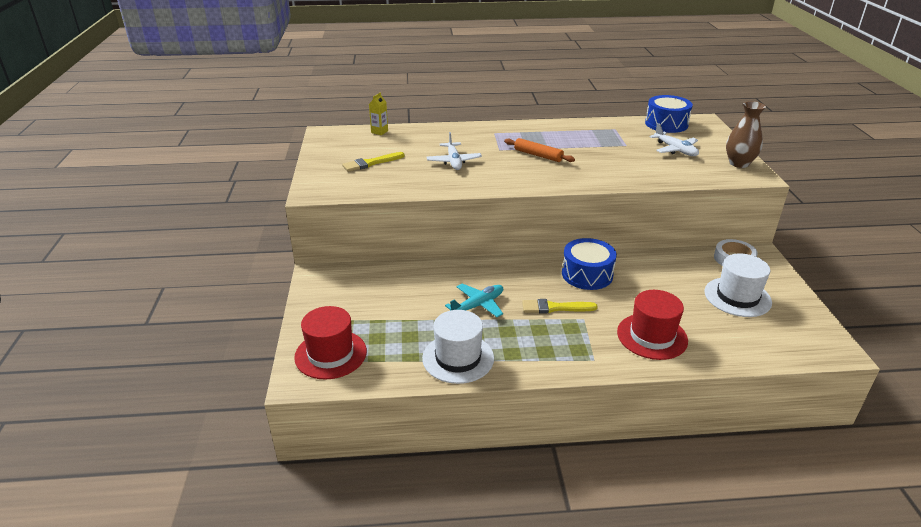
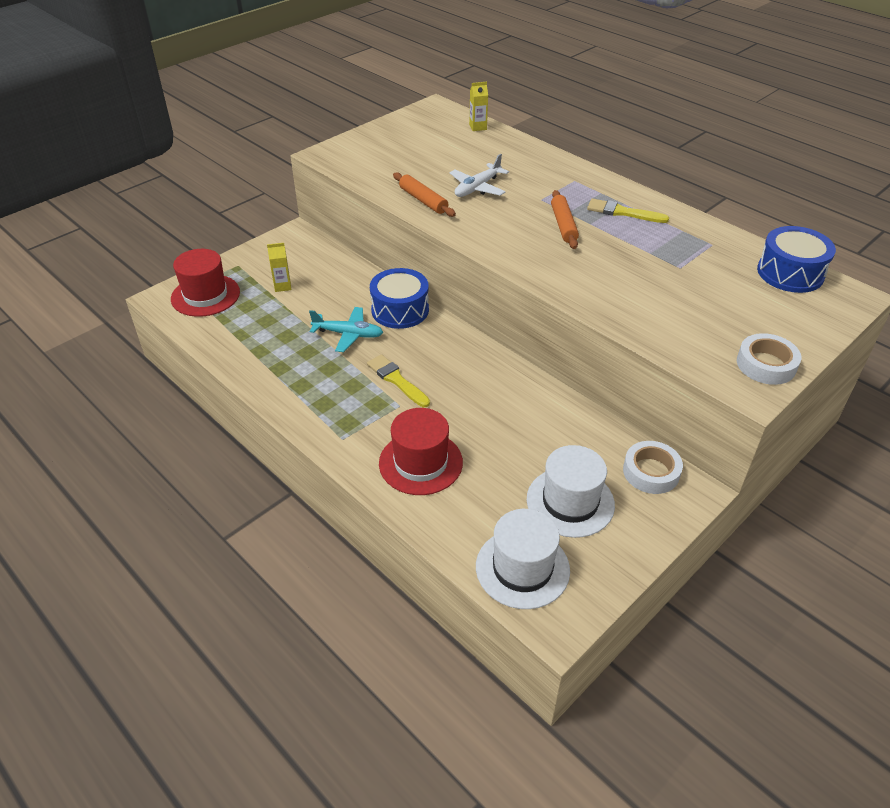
camera: 50 degrees right, 10 degrees up
yellow brush [342,152,405,172] -> yellow brush moved to [587,199,669,223]
white hat [422,310,494,384] -> white hat moved to [476,509,570,609]
blue drum [562,238,617,290] -> blue drum moved to [370,268,429,329]
white plane [649,123,699,156] -> none
brown vase [726,101,766,168] -> white tape [737,333,801,385]
none -> yellow carton [267,243,291,292]
none -> orange rolling pin [393,172,456,217]

